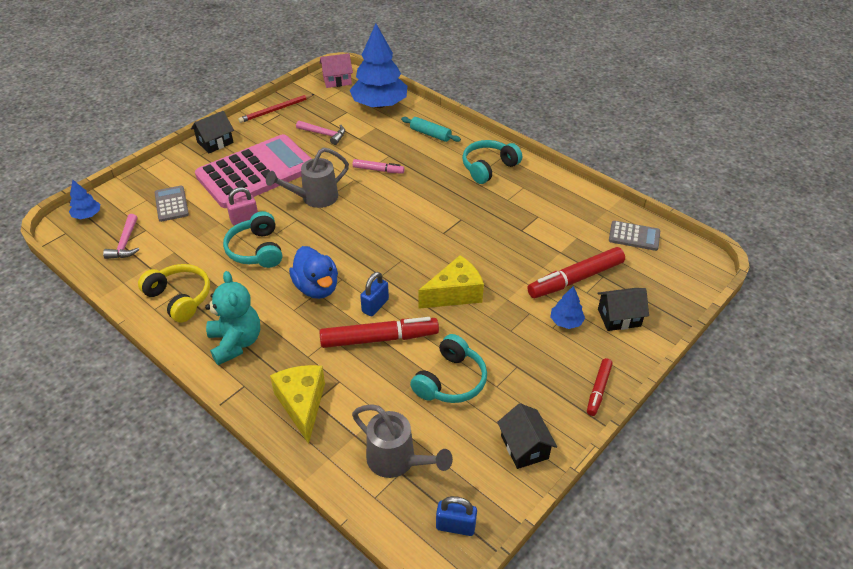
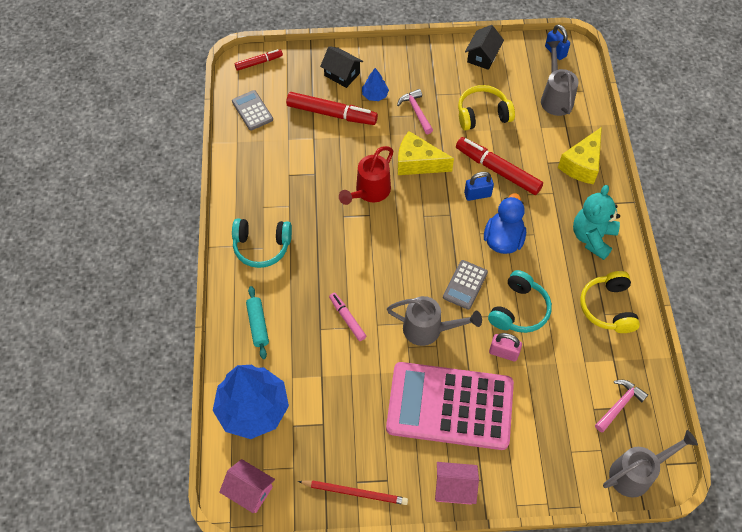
camera: 135 degrees left, 15 degrees up
blue tree [69,180,100,219] -> grey watering can [603,430,698,498]
grey calculator [154,186,189,222] -> grey calculator moved to [443,260,488,310]
black house [191,111,234,153] -> pink house [435,462,479,505]
pink hammer [296,120,345,145] -> pink hammer moved to [397,89,433,134]
turquoise headphones [410,334,487,403] -> yellow headphones [458,85,515,130]
red marker [587,358,613,416] -> red marker moved to [235,49,283,71]
none -> red watering can [339,146,393,205]

